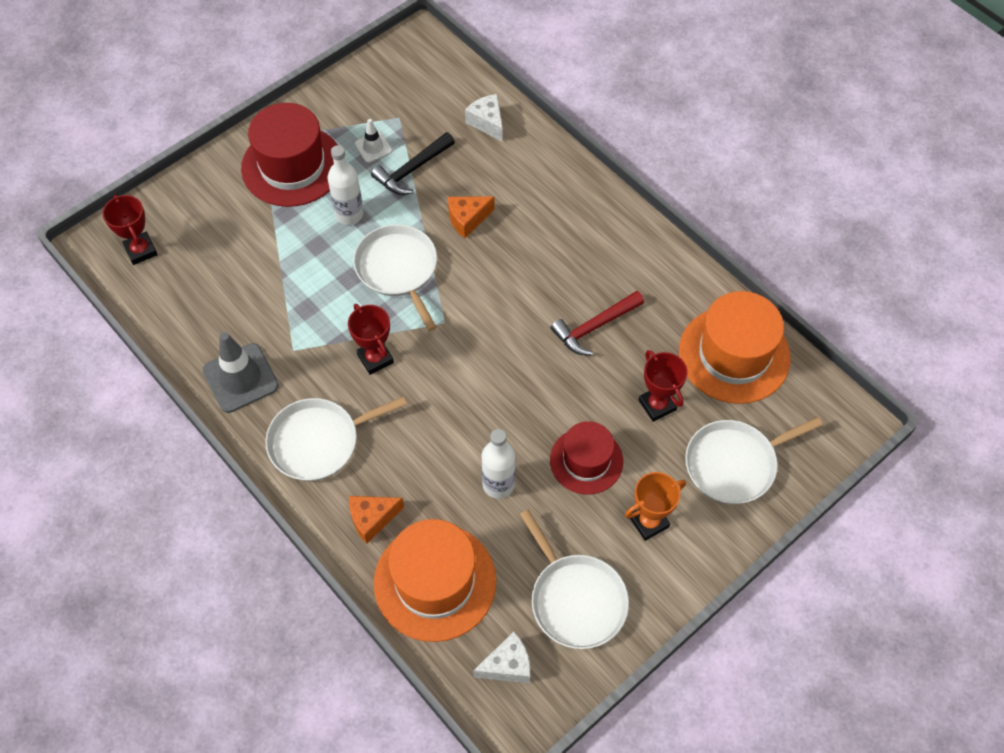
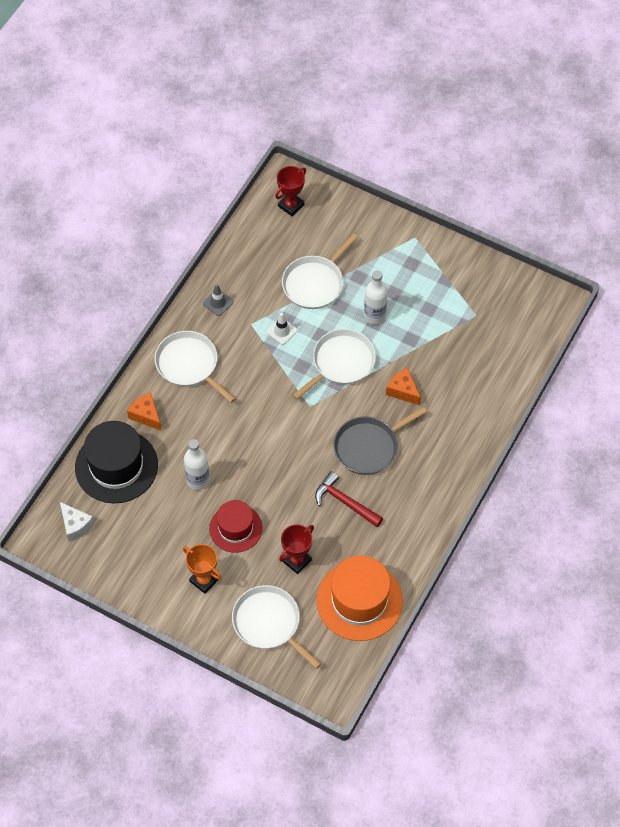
camera: 70 degrees right, 0 degrees up
grey traffic cone [203,332,279,413] -> grey traffic cone [203,284,234,316], size x0.55
red hat [241,103,338,207] -> none
red trophy [348,304,394,375] -> none
white traffic cone [355,119,392,163] -> white traffic cone moved to [266,313,297,345]
black hammer [371,132,455,195] -> none
orange hat [374,519,496,642] -> black hat [75,421,158,503]
white cheese [465,94,503,142] -> none
white pan [520,510,629,649] -> white pan moved to [282,234,358,309]
none -> grey pan [333,406,427,475]

